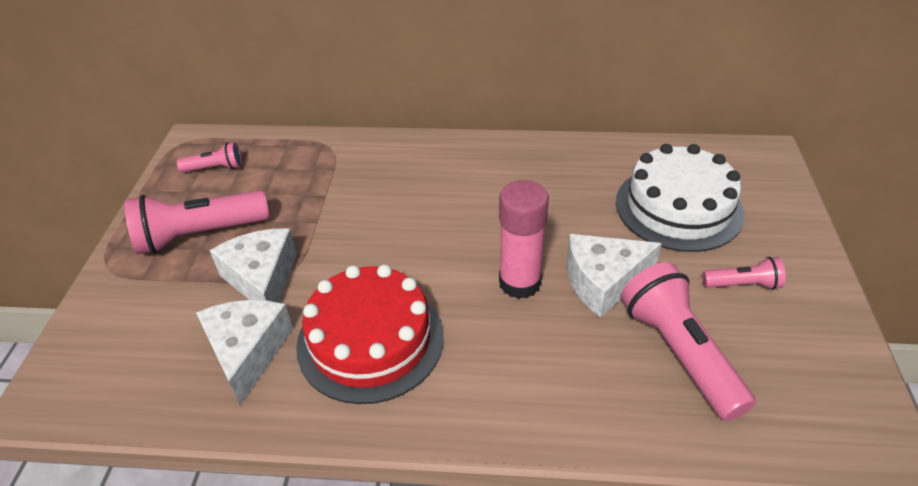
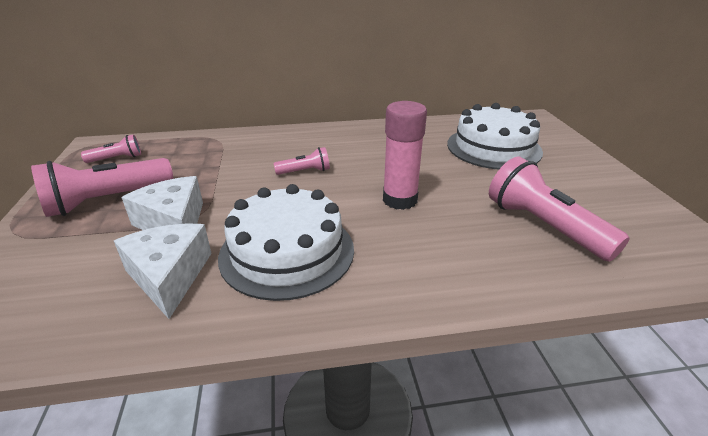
camera: 15 degrees left, 10 degrees down
red cake [296,264,444,404] -> white cake [218,184,354,301]
white cheese [567,234,662,318] -> none
pink flashlight [702,257,786,290] -> pink flashlight moved to [274,147,330,175]

